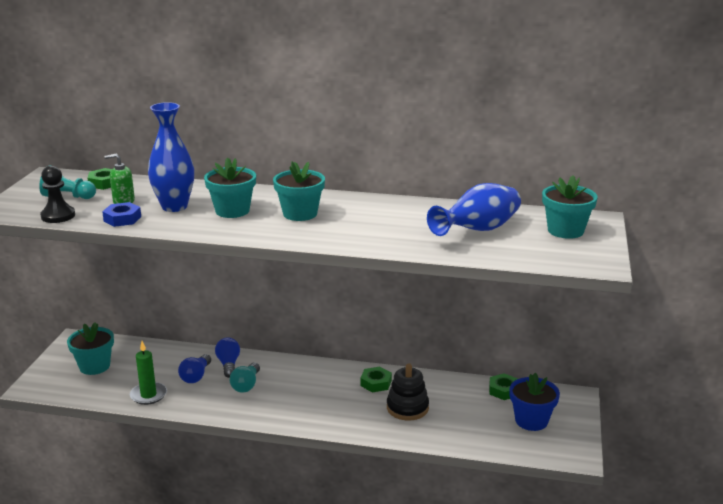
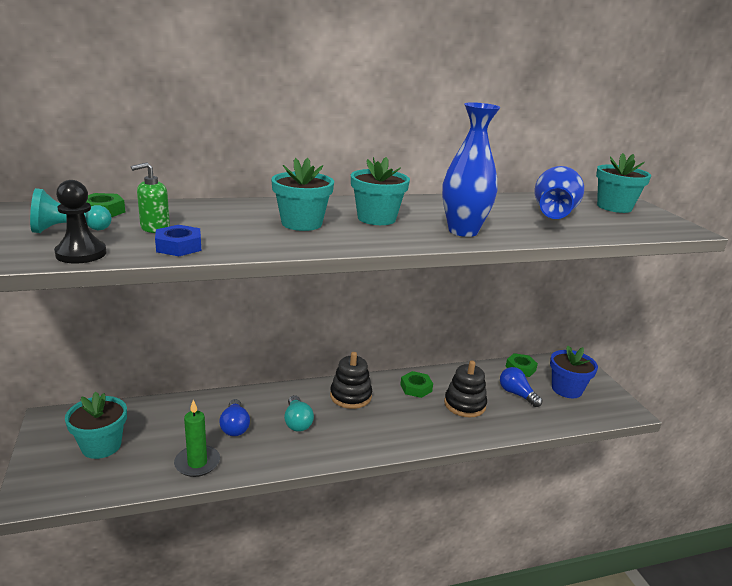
camera: 30 degrees left, 0 degrees up
blue vase [148,102,194,212] -> blue vase moved to [442,102,500,237]
blue light bulb [215,338,240,378] -> blue light bulb moved to [500,367,542,407]
none -> black stacking toy [330,352,372,409]

